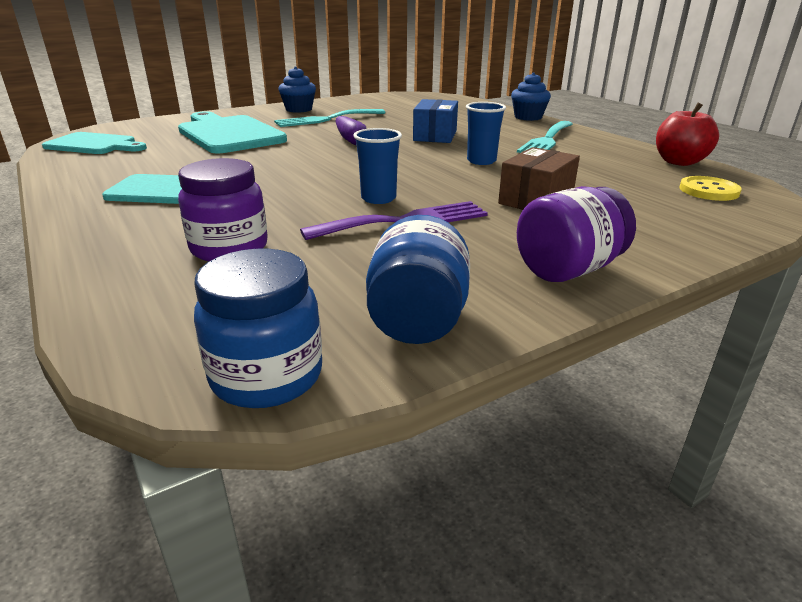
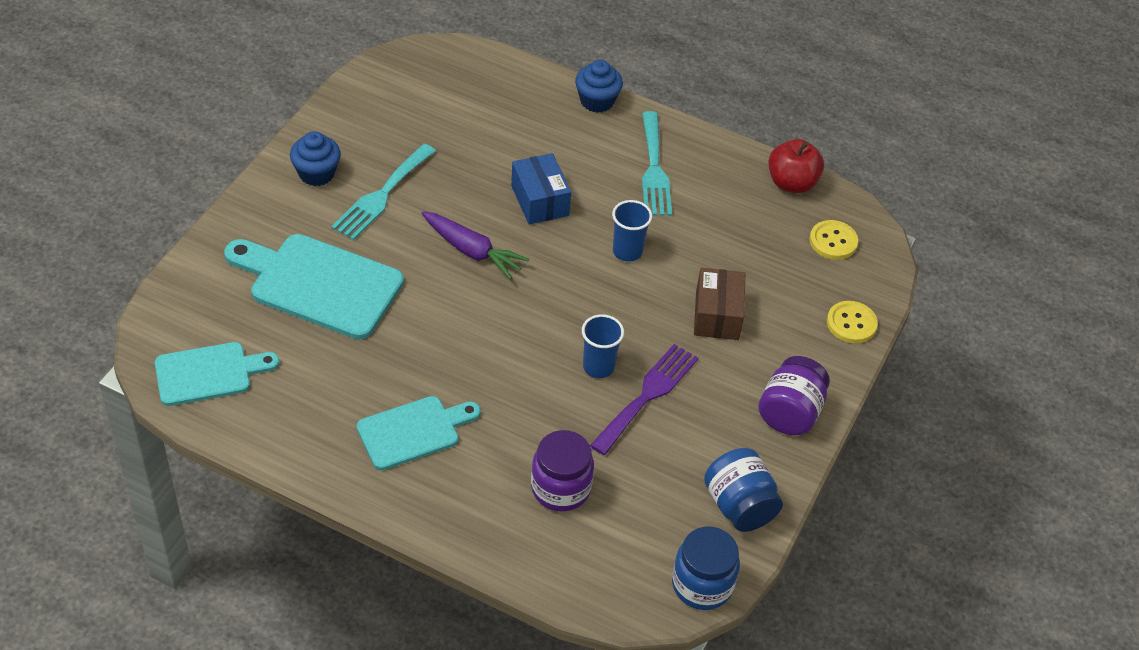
camera: 35 degrees left, 20 degrees up
none -> yellow button [827,301,878,343]

